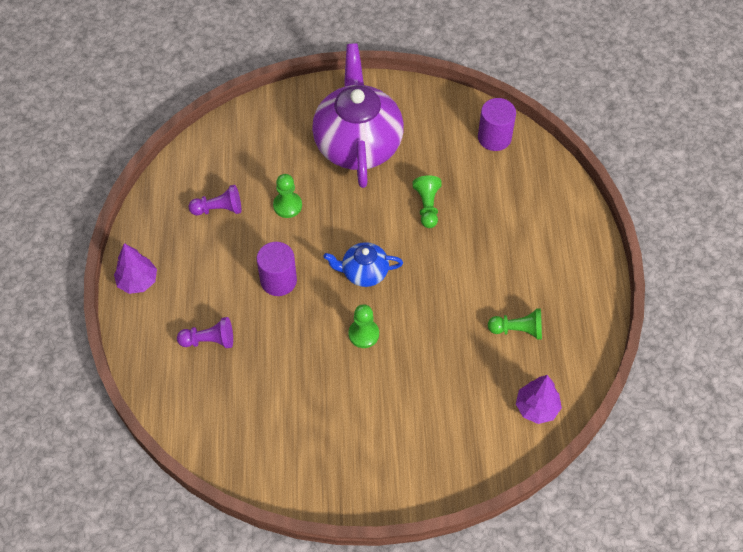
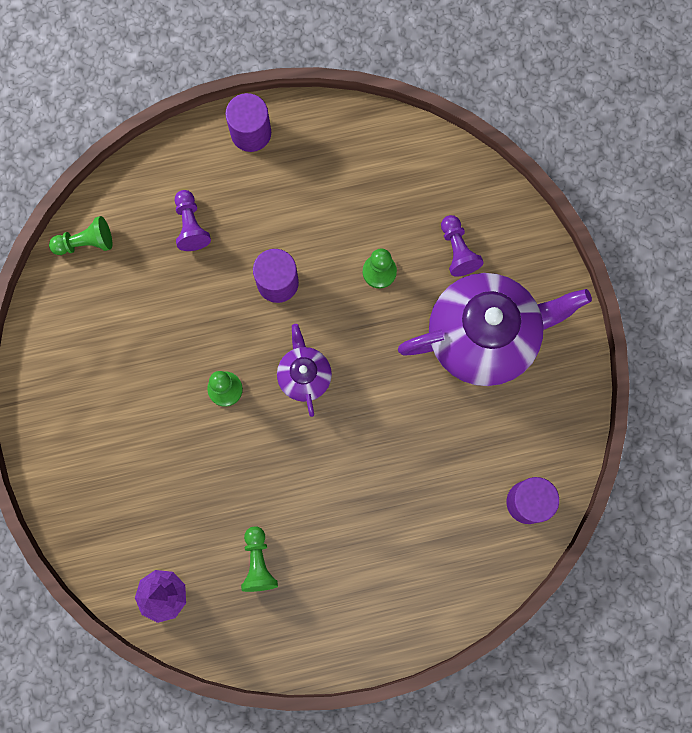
camera: 80 degrees right, 20 degrees up
purple tree [114,243,157,294] -> purple cylinder [225,93,271,152]
purple pawn [189,185,241,215] -> purple pawn moved to [441,215,484,277]
blue teapot [324,242,403,287] -> purple teapot [277,324,332,417]
green pawn [413,175,442,228] -> green pawn moved to [49,216,112,255]

